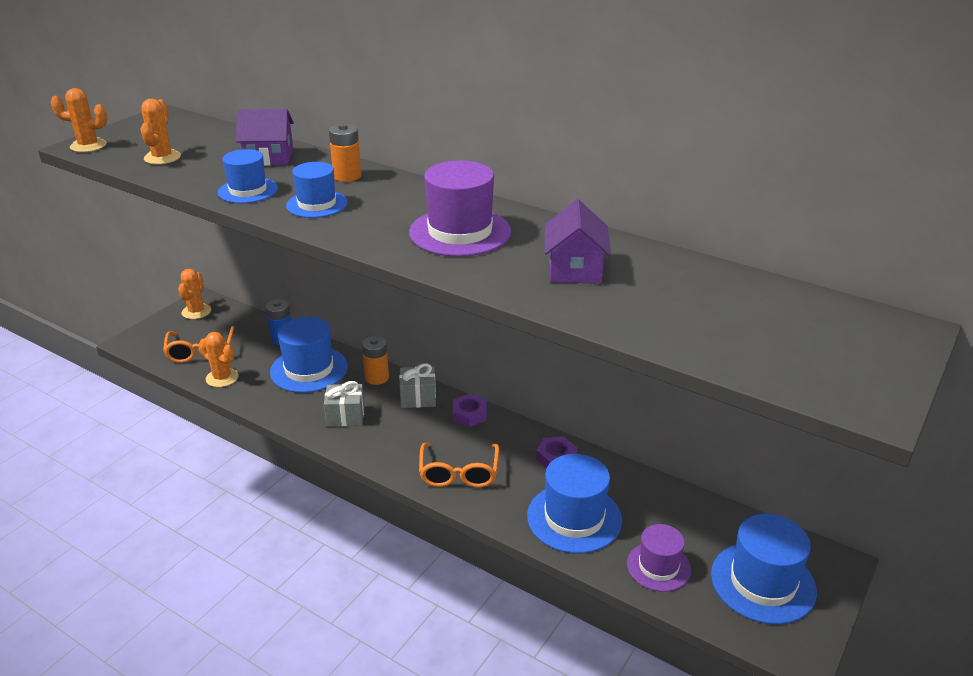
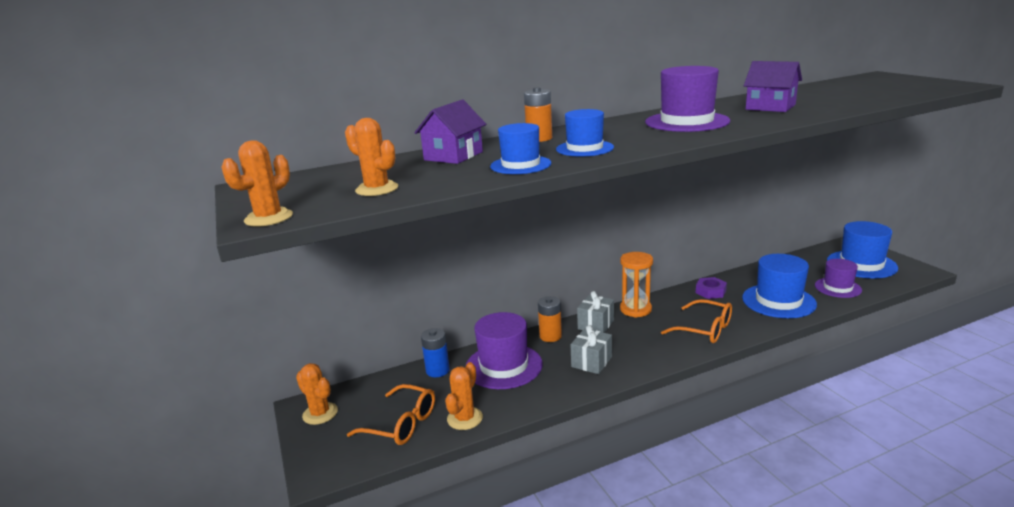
camera: 55 degrees left, 10 degrees down
orange cactus [199,332,239,387] -> orange cactus turned 45 degrees counterclockwise [445,362,483,430]
blue hat [270,317,348,393] -> purple hat [466,312,543,389]
purple nut [453,394,487,427] -> orange hourglass [620,252,653,318]

